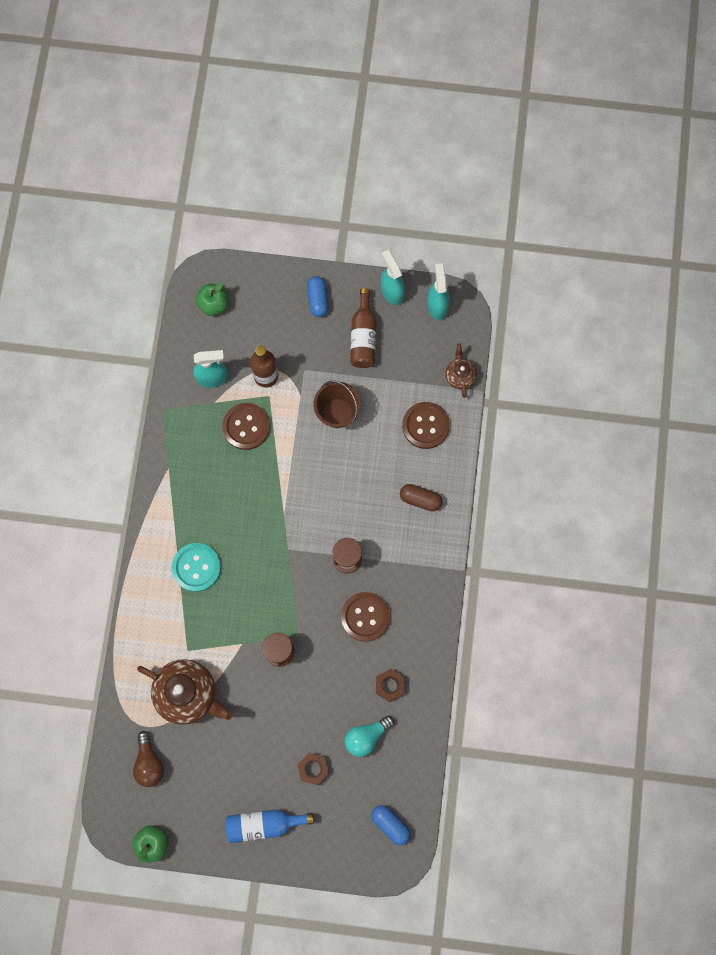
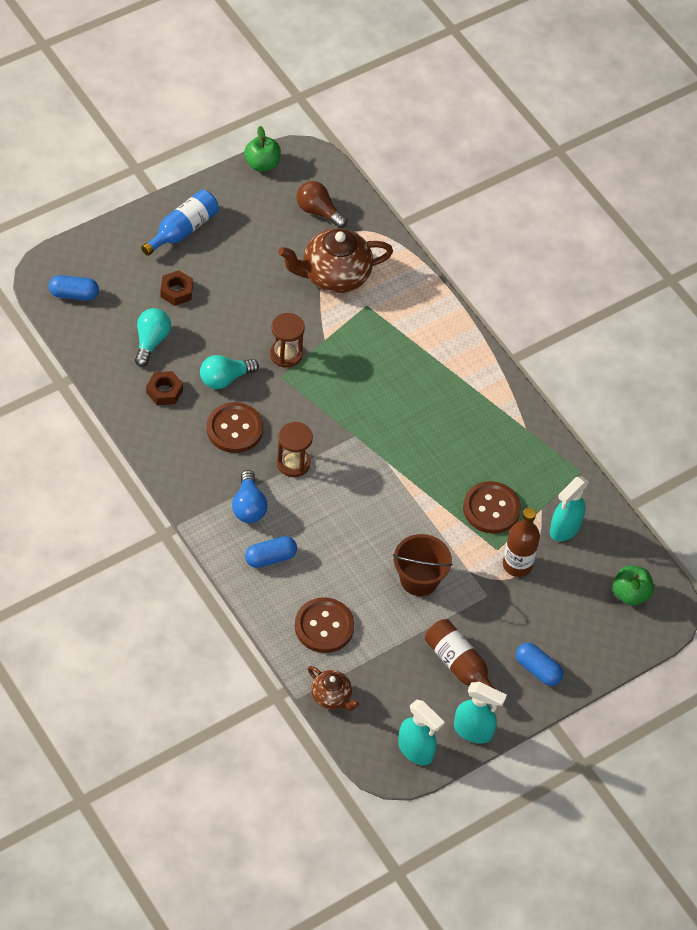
camera: 135 degrees right, 20 degrees down
turquoise button [172,543,221,592] -> none
brown capsule [400,484,443,512] -> blue capsule [245,536,297,568]
none -> turquoise light bulb [200,355,259,389]
none -> blue light bulb [232,470,267,523]

